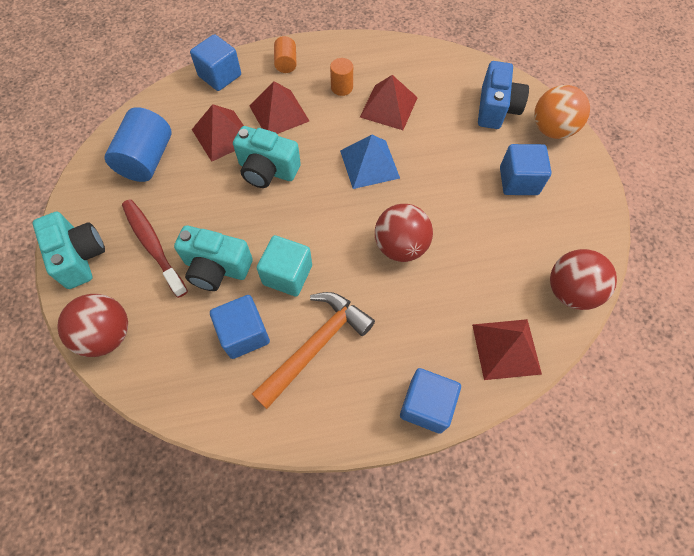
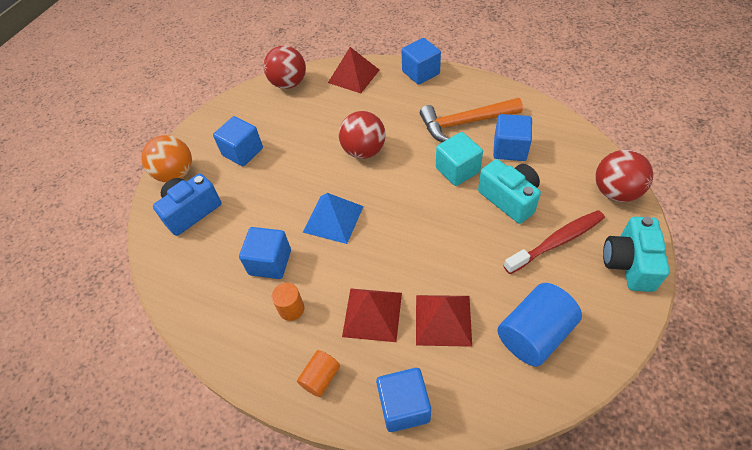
camera: 140 degrees left, 10 degrees down
red toothbrush [122,199,188,298] -> red toothbrush turned 120 degrees counterclockwise [504,210,605,274]
turquoise camera [233,126,301,188] -> none
red pyramid [360,75,418,130] -> blue cube [239,227,291,279]

